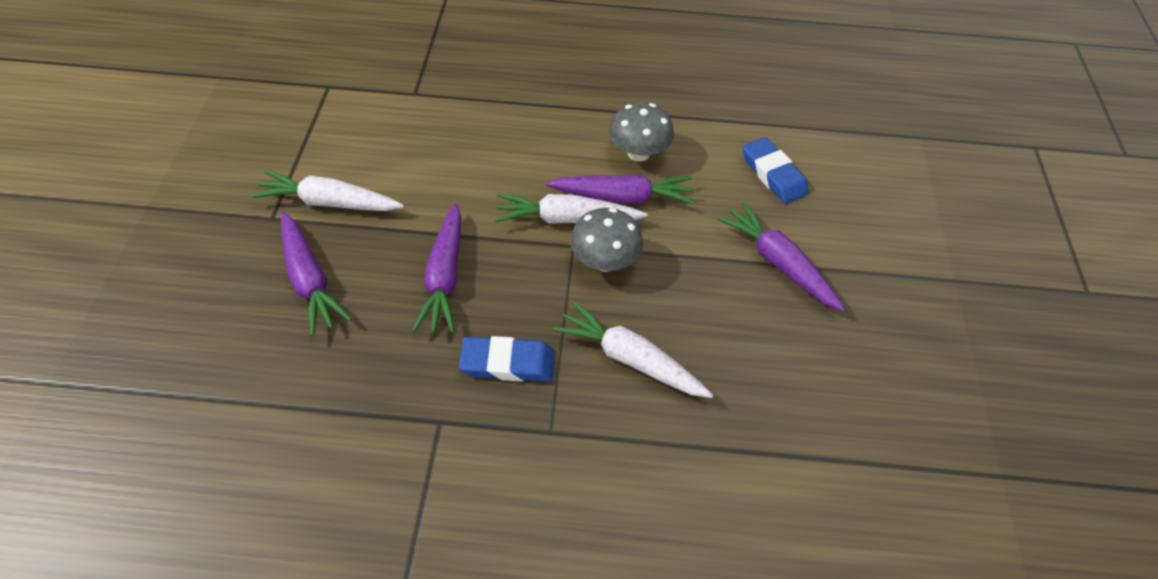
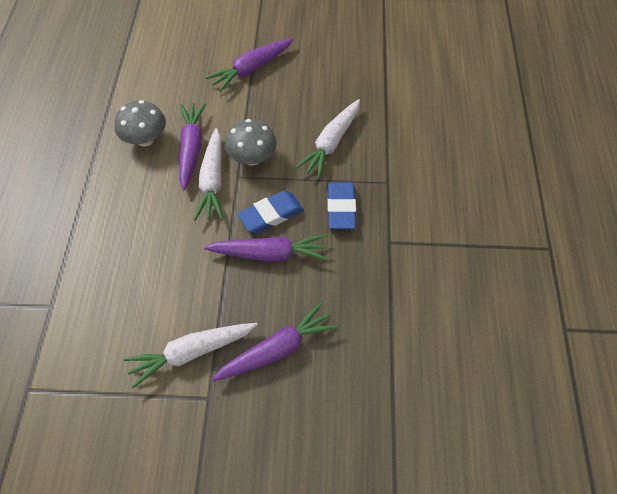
camera: 90 degrees left, 5 degrees up
white carrot [251,170,404,211] -> white carrot turned 60 degrees clockwise [123,323,258,388]
blue eraser [742,137,809,204] -> blue eraser moved to [237,191,304,233]

